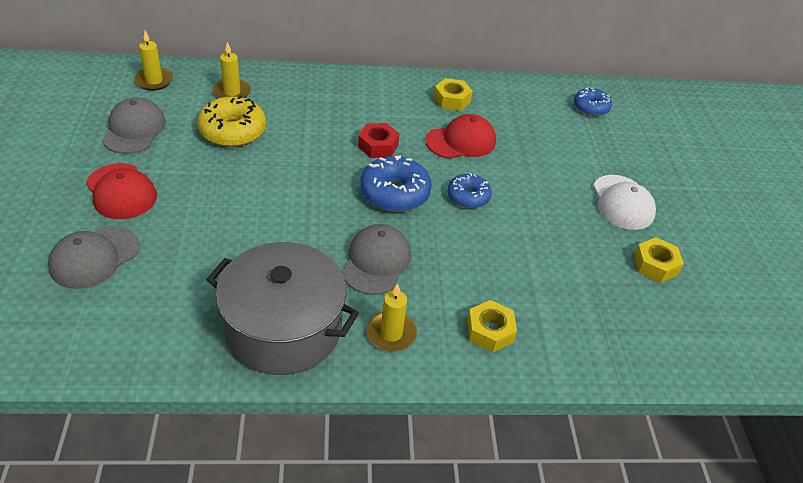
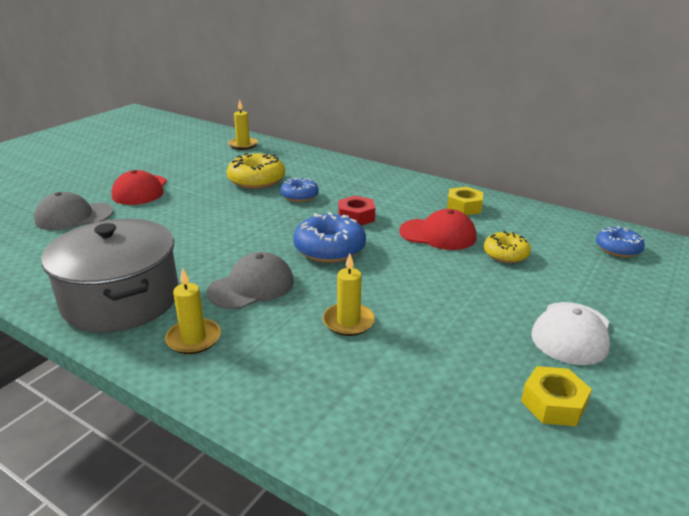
camera: 40 degrees right, 15 degrees down
grey cap [102,97,166,154] -> none
yellow candle [213,42,251,98] -> yellow candle moved to [323,253,375,336]
blue donut [448,173,492,208] -> blue donut moved to [280,178,319,202]
yellow nut [467,300,517,353] -> none
none -> yellow donut [484,231,531,263]

